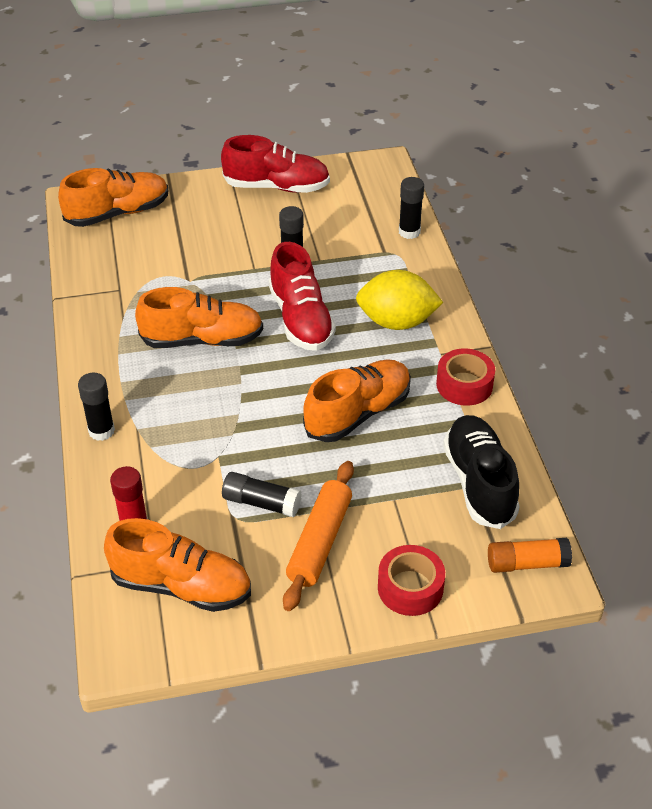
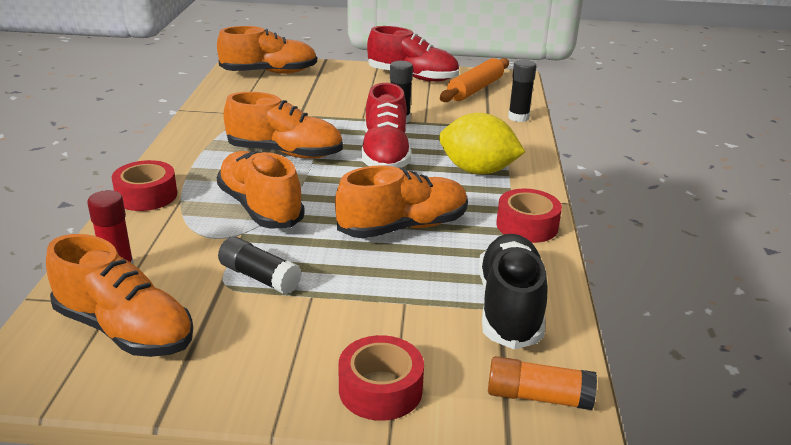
camera: 15 degrees right, 15 degrees down
black glue stick [78,373,115,441] -> red tape [112,160,177,211]
orange rolling pin [283,461,354,611] -> orange rolling pin moved to [440,58,509,102]
none -> orange shoe [217,151,305,229]

